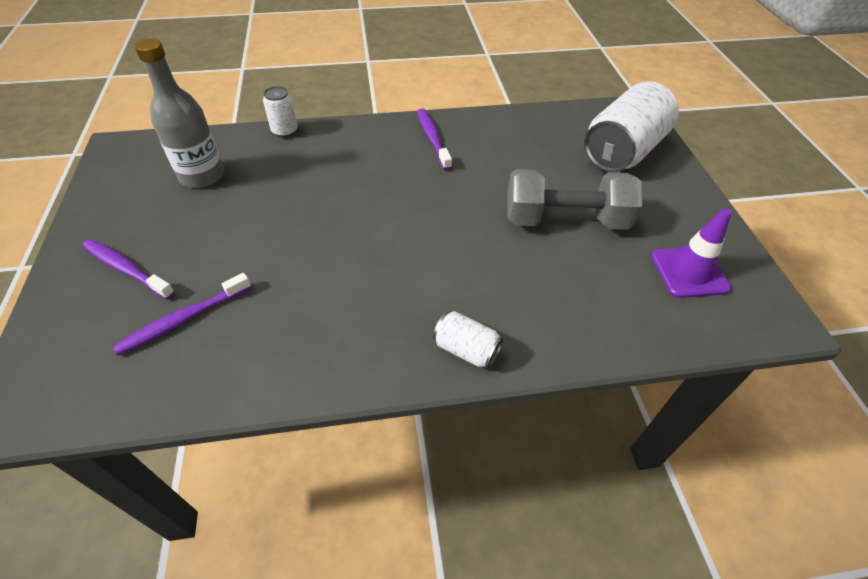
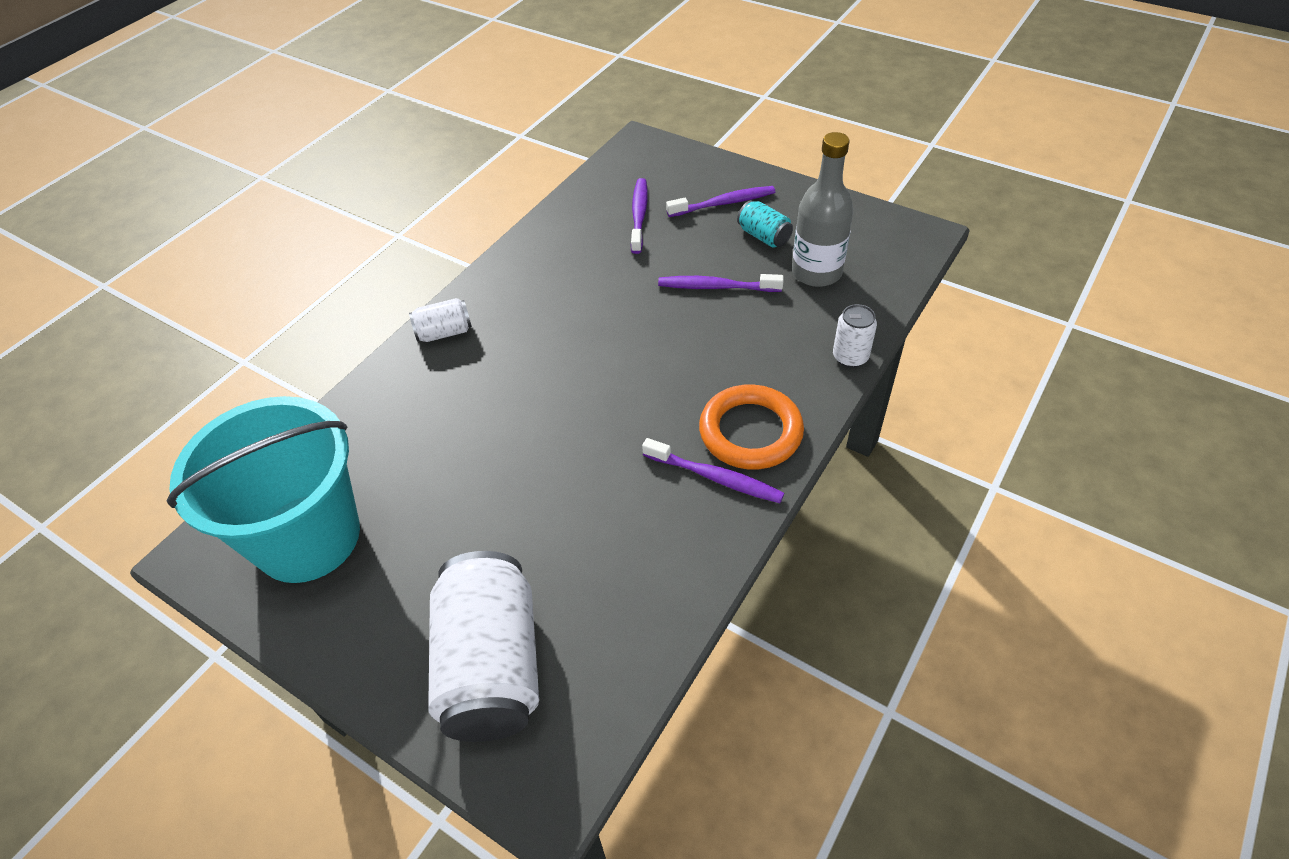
camera: 135 degrees right, 0 degrees up
grey dumbbell [507,169,642,230] -> none
purple traffic cone [651,208,732,298] -> turquoise bucket [167,396,360,583]
none -> purple toothbrush [658,274,784,292]
none -> orange ring [699,384,804,469]
none -> turquoise can [737,200,793,248]

